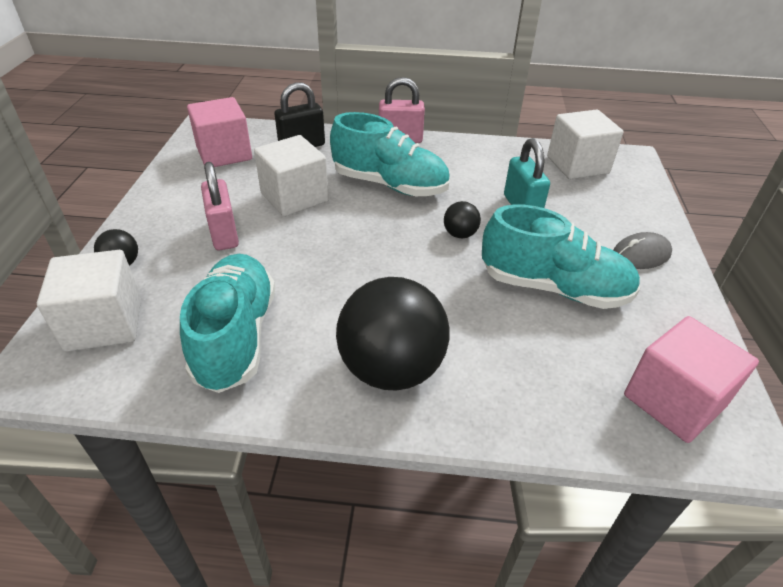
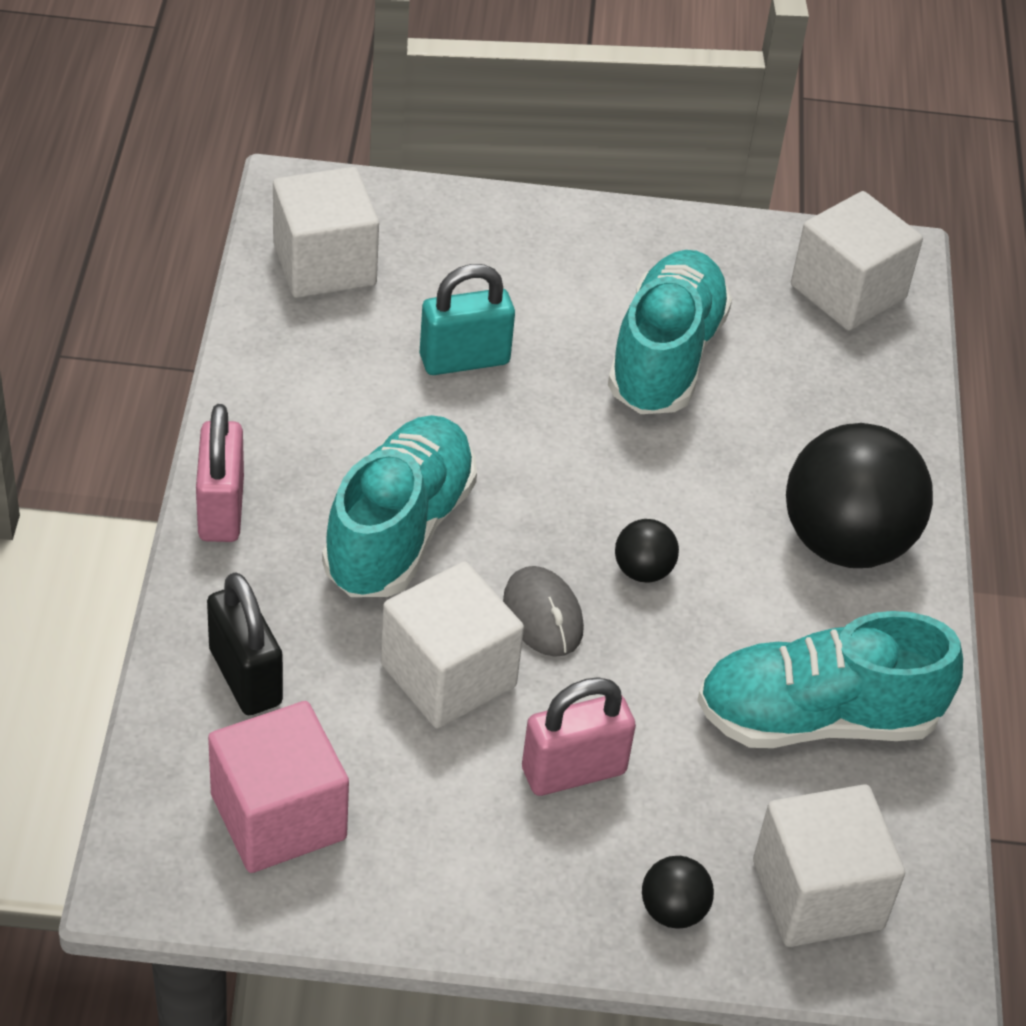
camera: 95 degrees left, 5 degrees up
black ball [444,201,481,238] -> black ball moved to [615,519,679,583]
grey mouse [613,232,672,269] -> grey mouse moved to [503,566,584,657]
pink cube [624,316,759,443] -> white cube [791,191,923,331]

